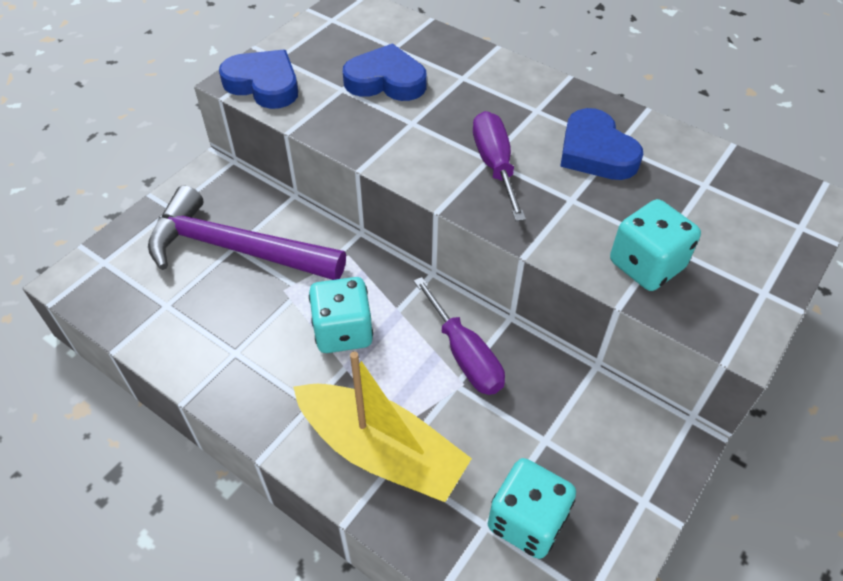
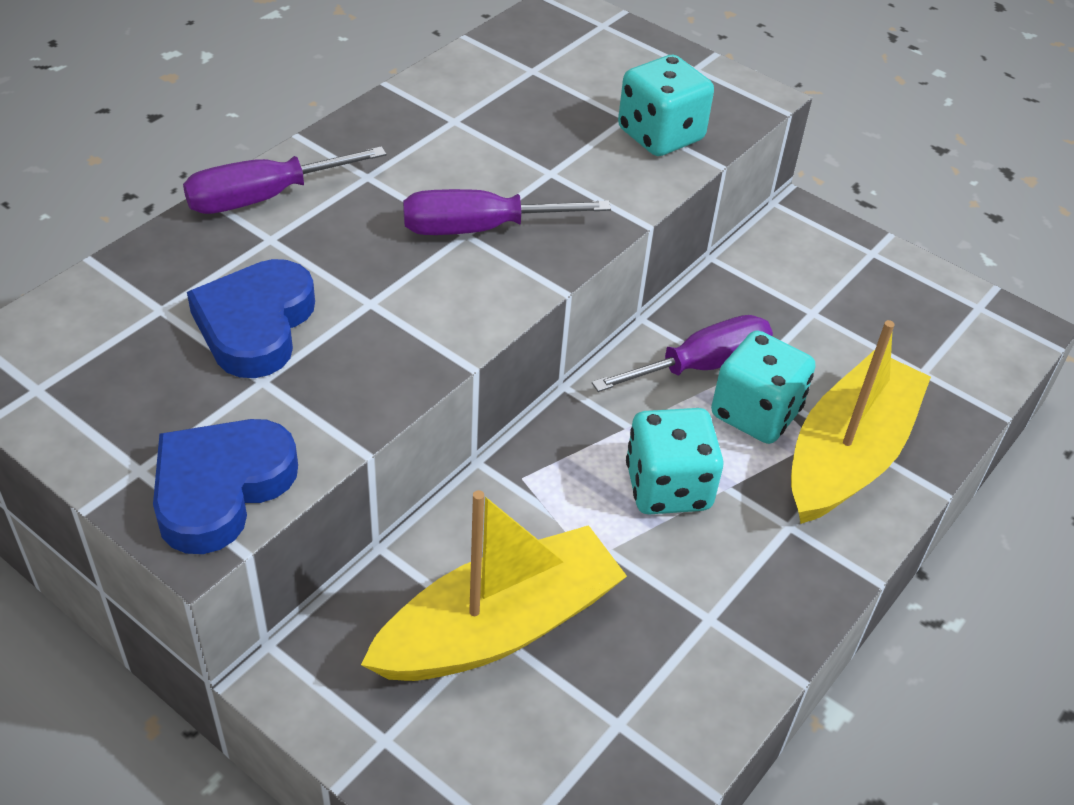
camera: 90 degrees left, 5 degrees down
purple hammer [148,185,346,280] -> yellow boat [361,490,627,681]
turquoise dice [488,458,576,559] -> turquoise dice moved to [711,330,816,444]
blue heart [560,108,643,180] -> none
none -> purple screwdriver [183,146,386,214]

